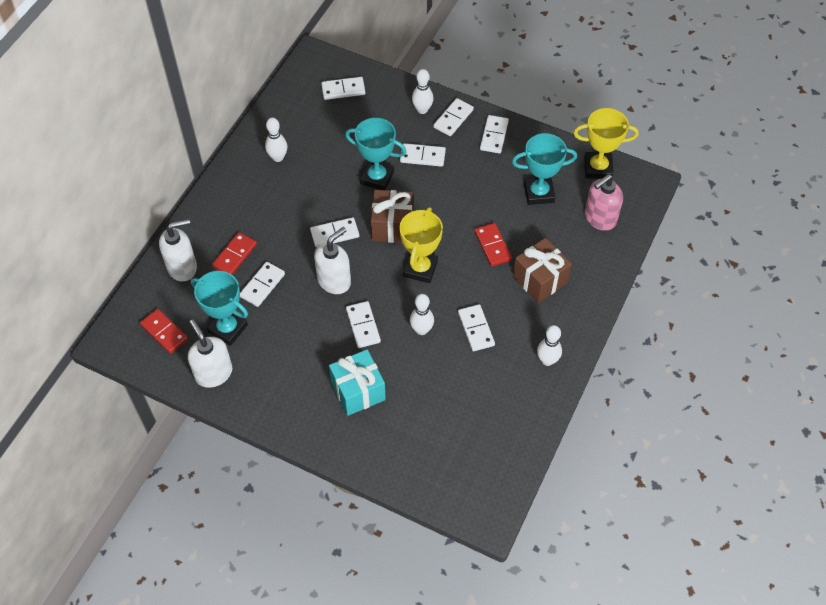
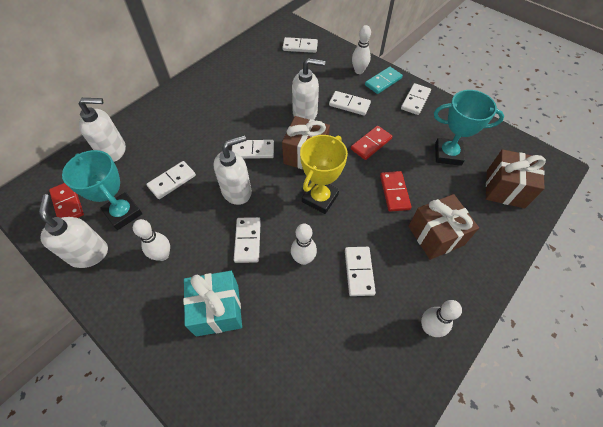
camera: 15 degrees right, 0 degrees up
red domino [212,232,257,275] -> red domino moved to [351,126,392,160]
white bowling pin [265,118,287,162] -> white bowling pin moved to [133,219,170,261]
turquoise trophy [345,118,406,190] -> white soap dispenser [292,58,325,120]
white domino [433,98,474,136] -> turquoise domino [365,67,403,94]
yellow trophy [573,108,639,179] -> none
pink soap dispenser [585,174,623,231] -> brown gift [486,149,546,208]

